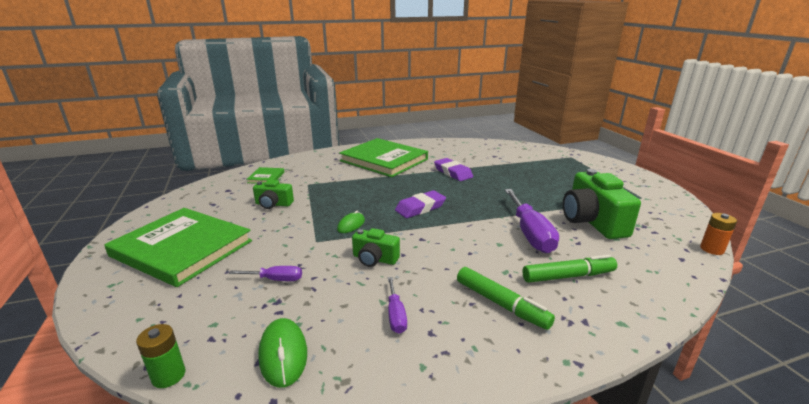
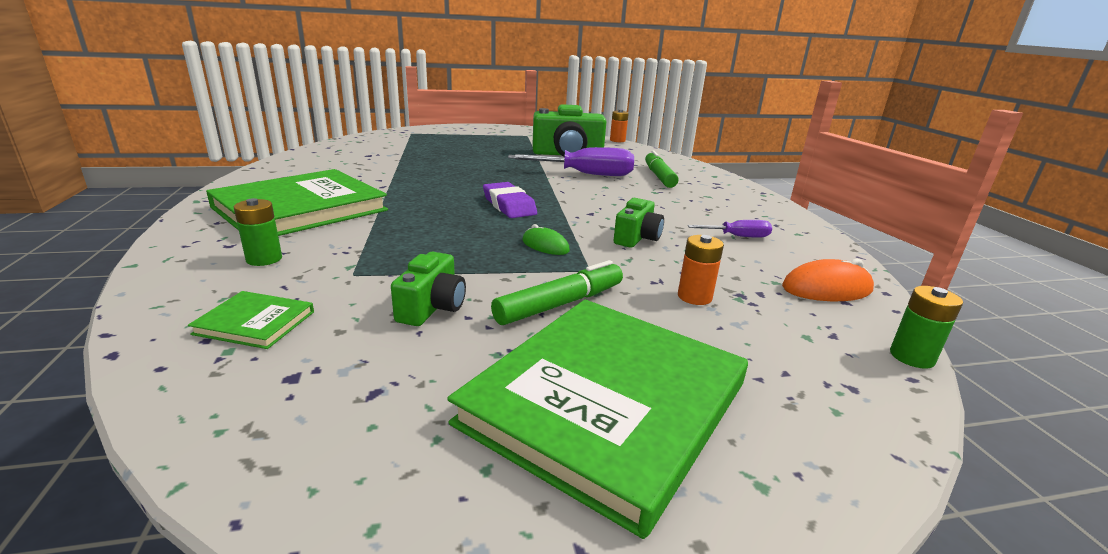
camera: 85 degrees left, 0 degrees up
purple screwdriver [229,266,302,281] -> orange battery [678,235,724,305]
green mouse [258,318,307,388] -> orange mouse [782,259,874,301]
purple eraser [434,158,473,181] -> none
green marker [457,267,555,330] -> green marker moved to [491,260,623,325]
none -> green battery [234,198,282,266]

